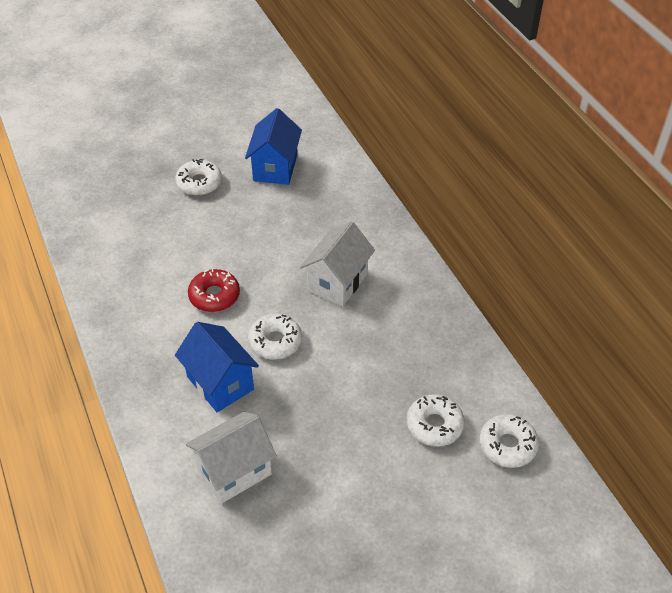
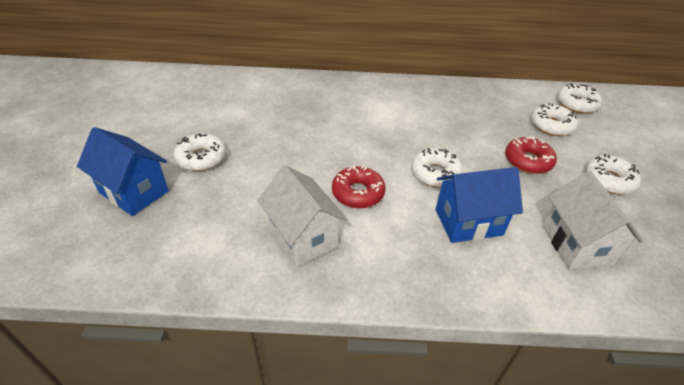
camera: 65 degrees left, 5 degrees down
blue house [245,108,302,185] -> blue house moved to [77,127,169,216]
white house [300,221,375,306] -> white house moved to [258,165,347,267]
none -> red donut [505,136,557,174]
none -> white donut [585,154,641,194]

